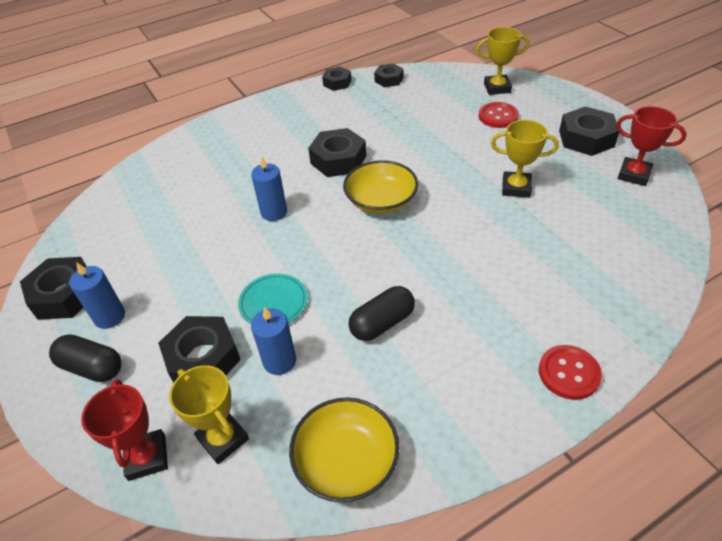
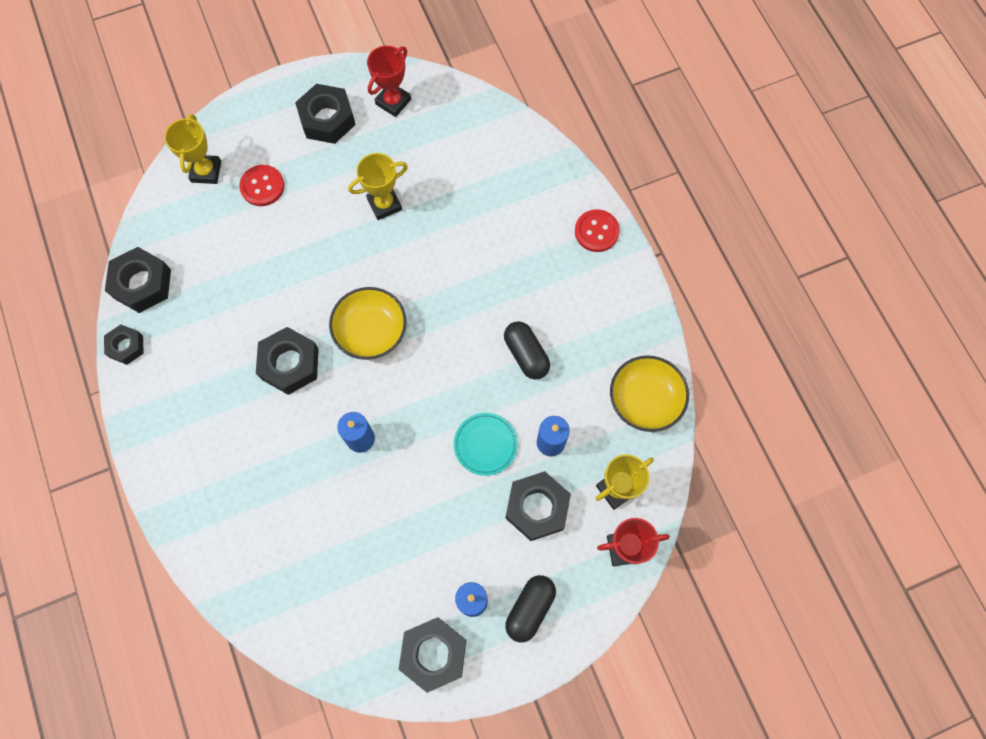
camera: 85 degrees left, 25 degrees up
black nut [374,63,403,87] -> black nut [105,247,171,313], size x1.65
yellow trophy [491,120,559,198] -> yellow trophy turned 45 degrees clockwise [348,153,408,220]

